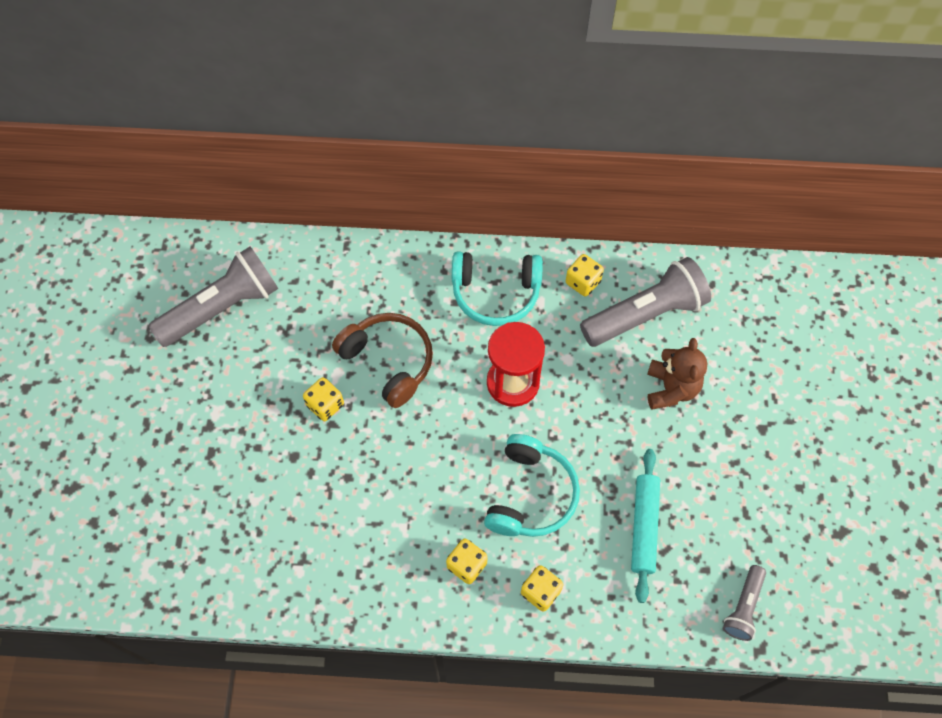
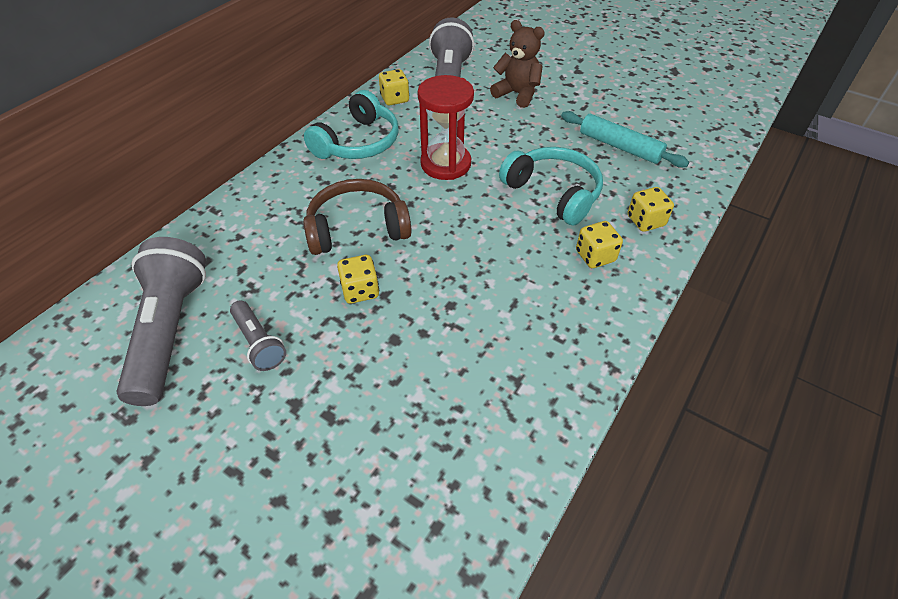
camera: 60 degrees left, 15 degrees down
grey flashlight [723,565,766,641] -> grey flashlight moved to [230,300,286,371]

